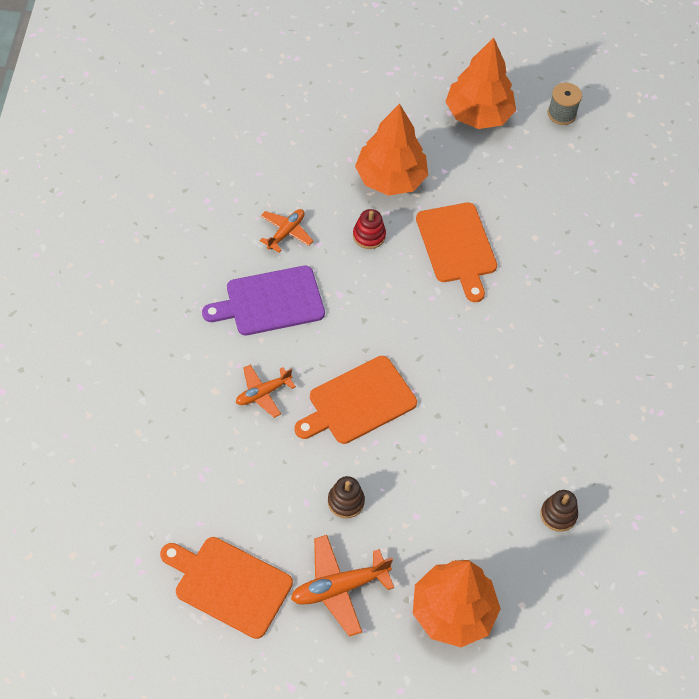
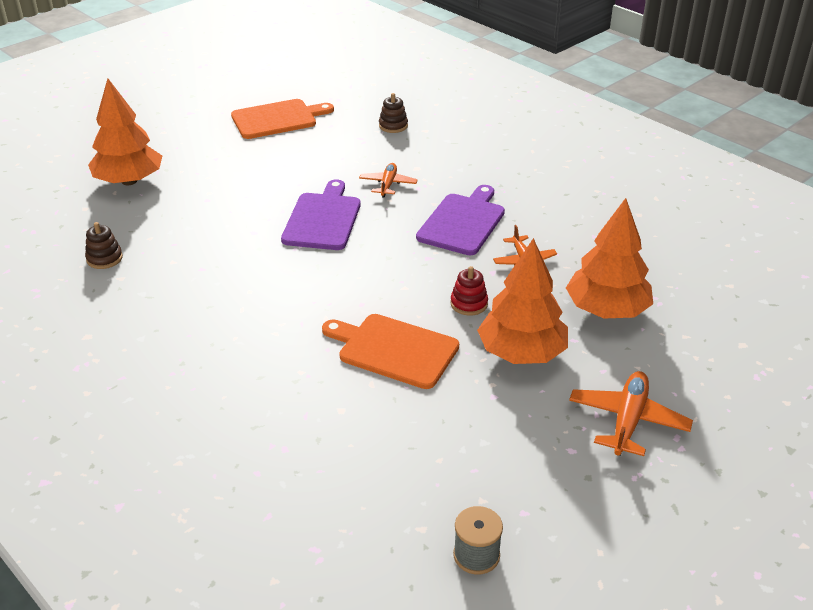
camera: 135 degrees right, 20 degrees down
orange plane [291,535,394,637] -> orange plane moved to [569,371,693,456]
orange cutting board [294,356,417,444] -> purple cutting board [281,179,361,250]
brown stacking toy [328,476,365,519] -> brown stacking toy moved to [379,93,408,133]
orange tree [445,38,516,129] -> orange tree moved to [566,198,653,319]

